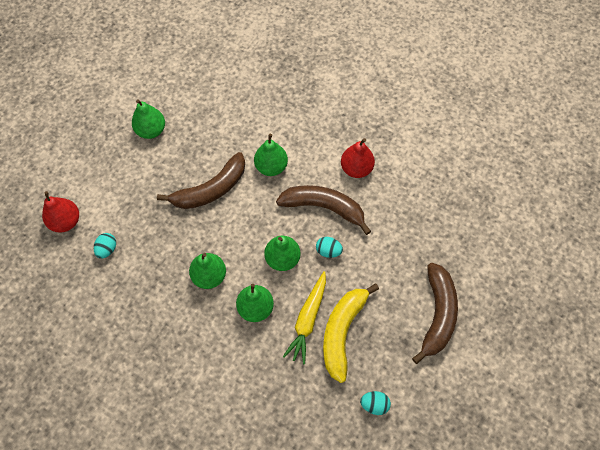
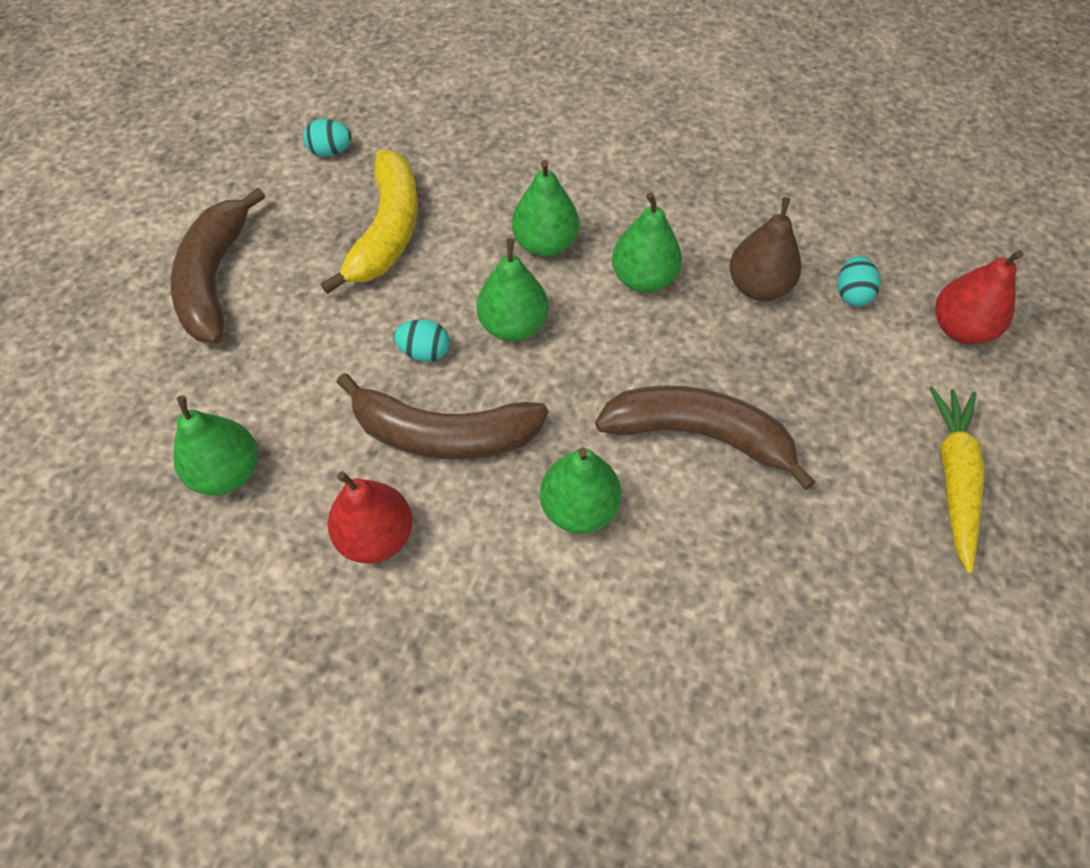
camera: 170 degrees right, 5 degrees down
green pear [132,100,165,139] -> green pear moved to [173,395,258,495]
brown banana [157,152,245,209] -> brown banana turned 60 degrees clockwise [595,386,816,490]
yellow carrot [283,271,326,364] -> yellow carrot moved to [929,387,985,574]
none -> brown pear [730,197,801,301]

